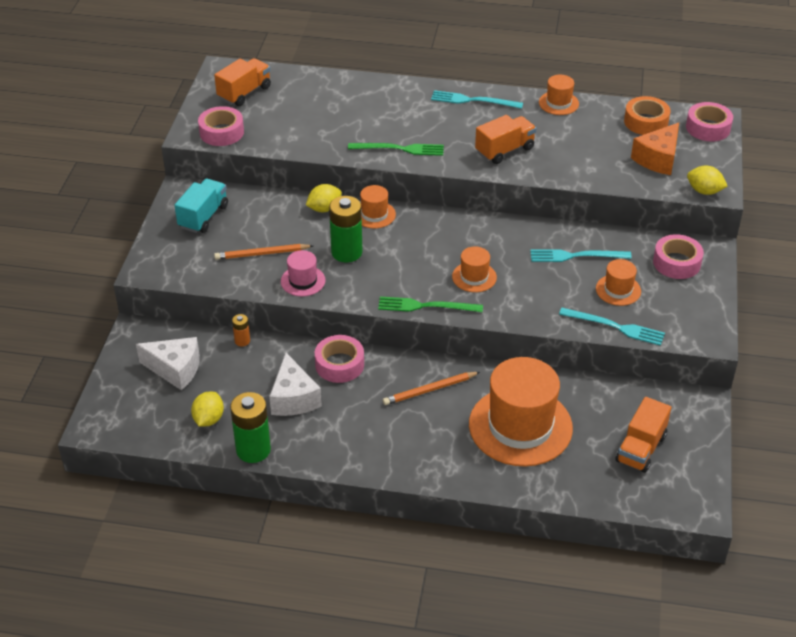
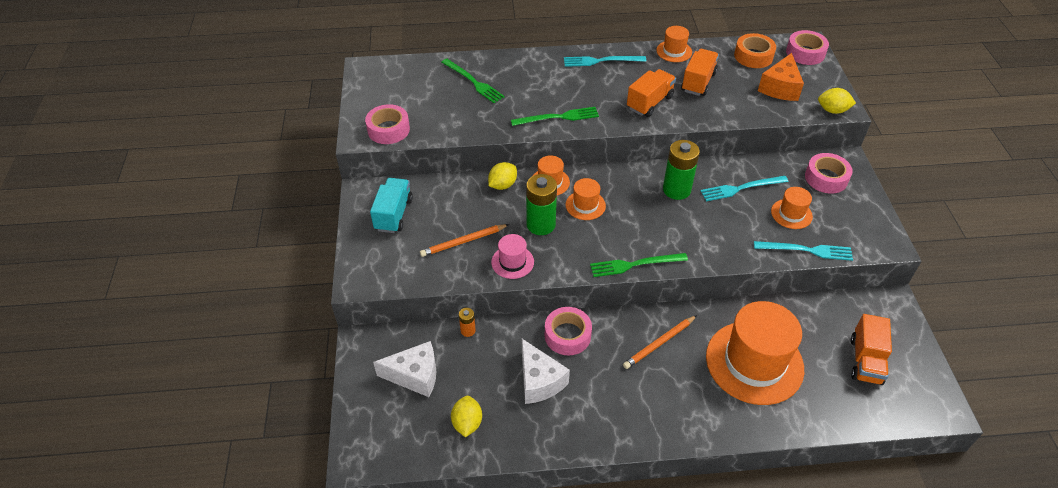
camera: 15 degrees left, 5 degrees up
orange truck [214,58,271,106] -> orange truck moved to [681,49,719,96]
green battery [230,392,271,463] -> green battery moved to [663,140,700,200]
orange hat [452,246,497,292] -> orange hat moved to [565,178,606,220]
none -> green fork [441,59,504,103]

